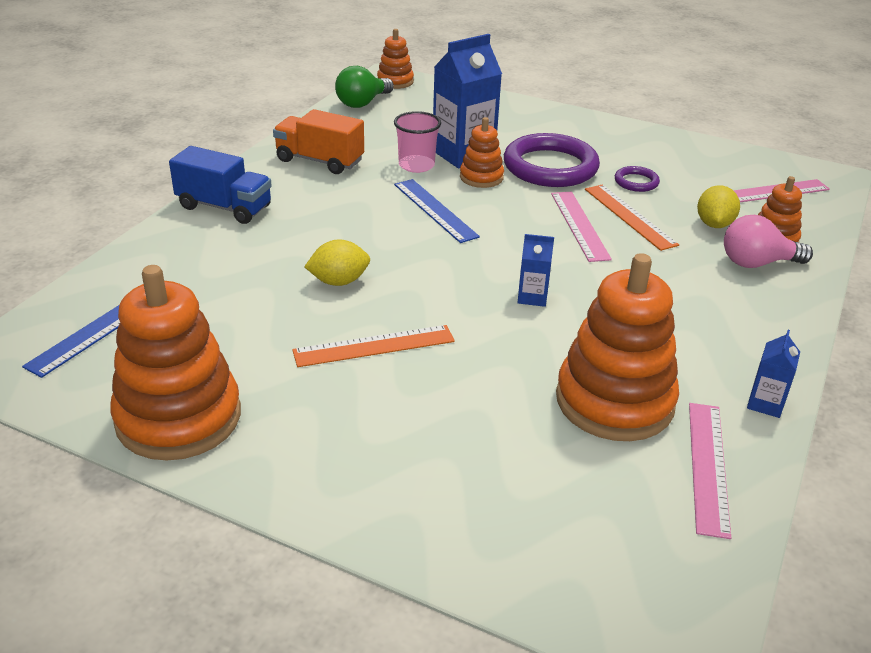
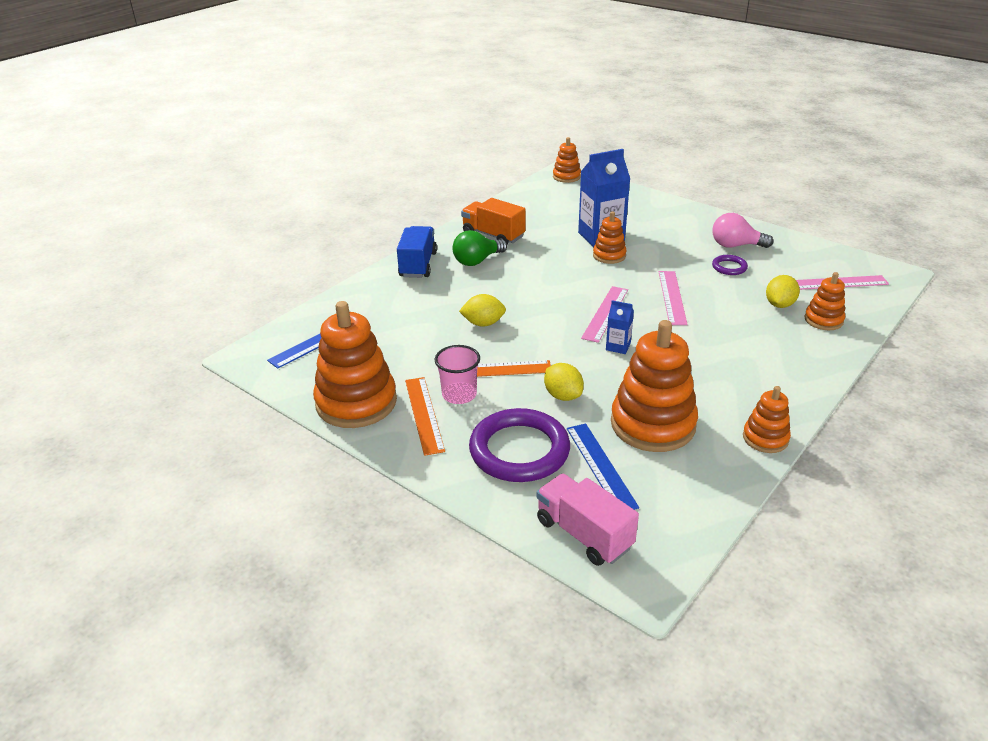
camera: 15 degrees right, 0 degrees up
blue truck [169,146,272,224] -> blue truck turned 120 degrees counterclockwise [397,226,437,278]
green light bulb [335,66,394,108] -> green light bulb moved to [452,230,507,266]
pink cup [394,111,441,173] -> pink cup moved to [435,345,480,404]
blue ruler [394,179,480,243] -> blue ruler moved to [567,423,639,510]
purple ring [504,133,600,187] -> purple ring moved to [469,408,570,482]
orange ruler [585,185,679,251] -> orange ruler moved to [405,377,445,456]
pink ruler [689,403,731,539] -> pink ruler moved to [581,286,628,343]
pink light bulb [724,215,813,268] -> pink light bulb moved to [713,213,773,248]
blue carton [747,330,800,418] -> orange stacking toy [743,386,791,453]
none -> pink truck [537,474,639,566]
none -> yellow lemon [544,363,584,401]

